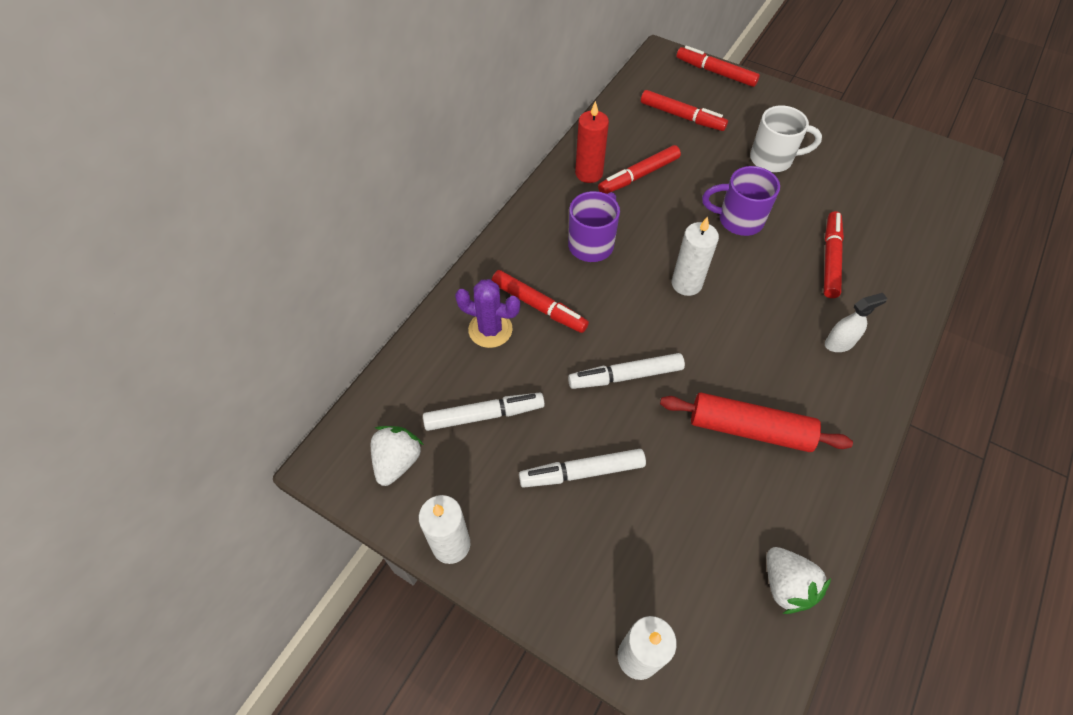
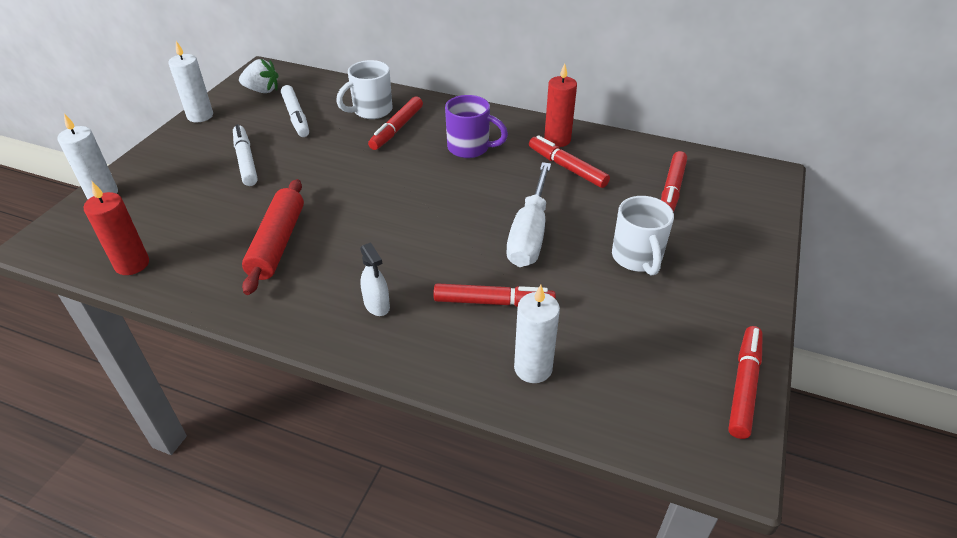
camera: 80 degrees right, 15 degrees down
purple cactus [455,279,520,348] -> white mug [336,60,393,119]
white marker [568,353,685,389] -> none
white candle [672,217,719,296] -> white candle moved to [514,285,560,383]
red marker [677,46,760,87] -> red marker moved to [728,326,763,439]
purple mug [702,166,780,236] -> white screwdriver [507,162,551,267]
white strawberry [767,547,831,614] -> red candle [83,182,149,275]

